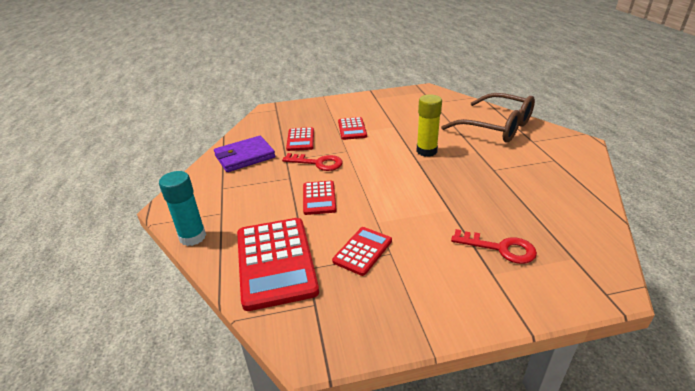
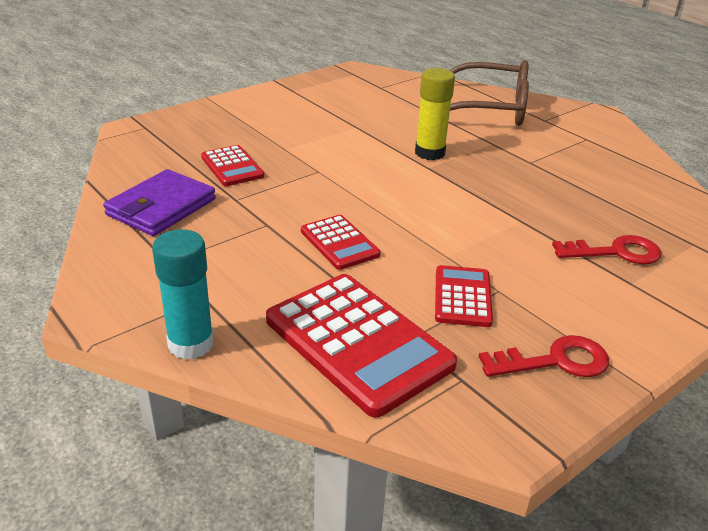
camera: 30 degrees left, 0 degrees up
red key [282,153,343,171] -> red key moved to [479,335,609,377]
red calculator [338,117,367,140] -> none

